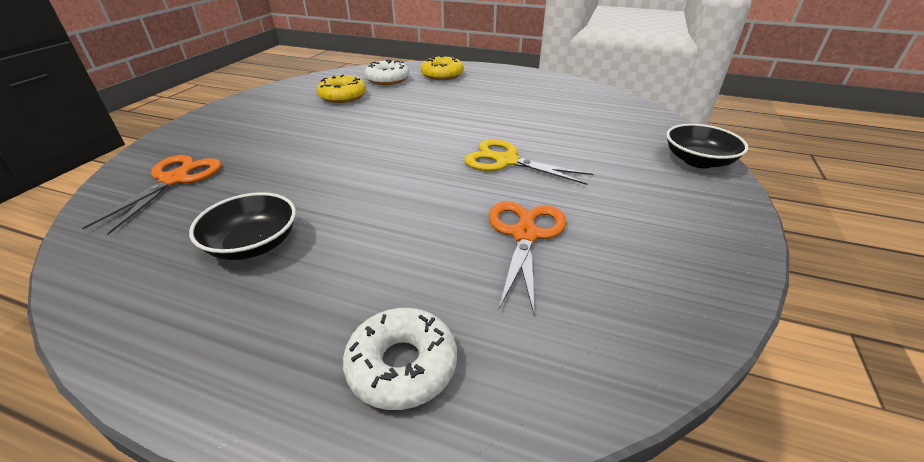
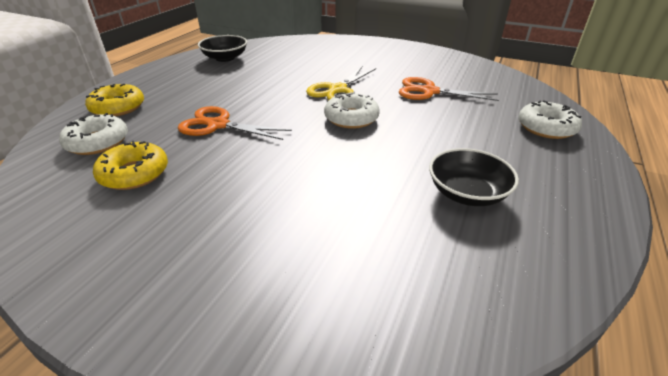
camera: 85 degrees left, 0 degrees up
orange scissors [82,155,221,235] -> orange scissors moved to [178,106,292,140]
black bowl [666,124,748,168] -> black bowl moved to [198,35,247,62]
none -> white donut [324,92,380,129]

